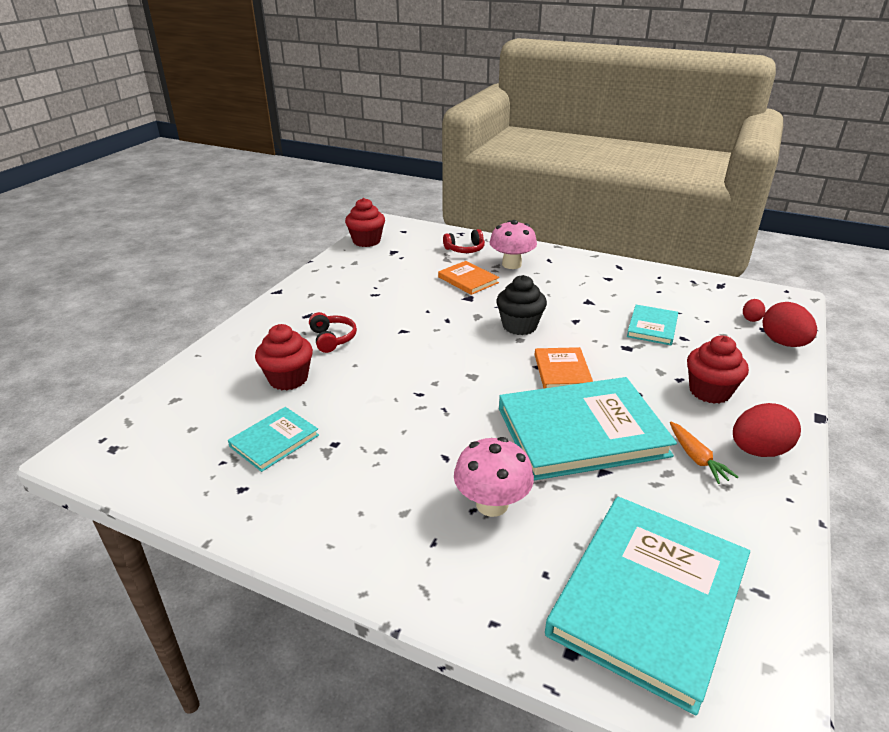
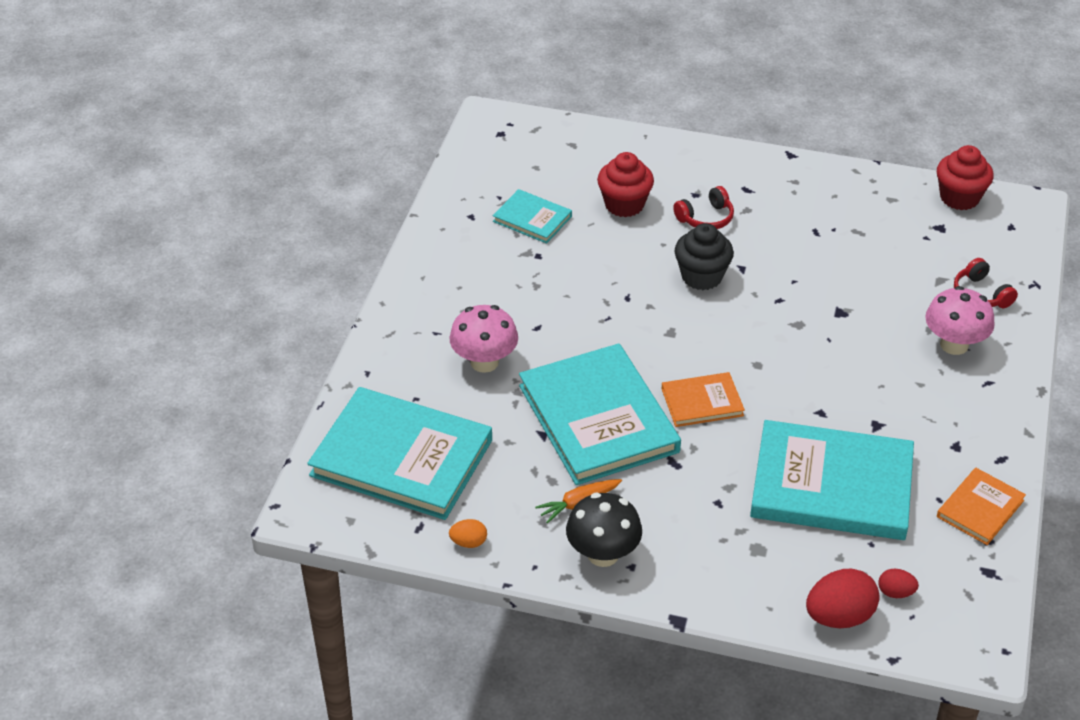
camera: 80 degrees right, 10 degrees up
orange book [438,261,499,295] -> orange book moved to [937,468,1026,545]
black cupcake [496,275,547,335] -> black cupcake moved to [674,223,734,290]
turquoise book [627,305,678,345] -> turquoise book [750,420,914,540], size x2.05
red cupcake [687,335,749,404] -> none
red egg [733,403,801,457] -> black mushroom [566,493,642,567]
none -> orange egg [449,519,487,548]

